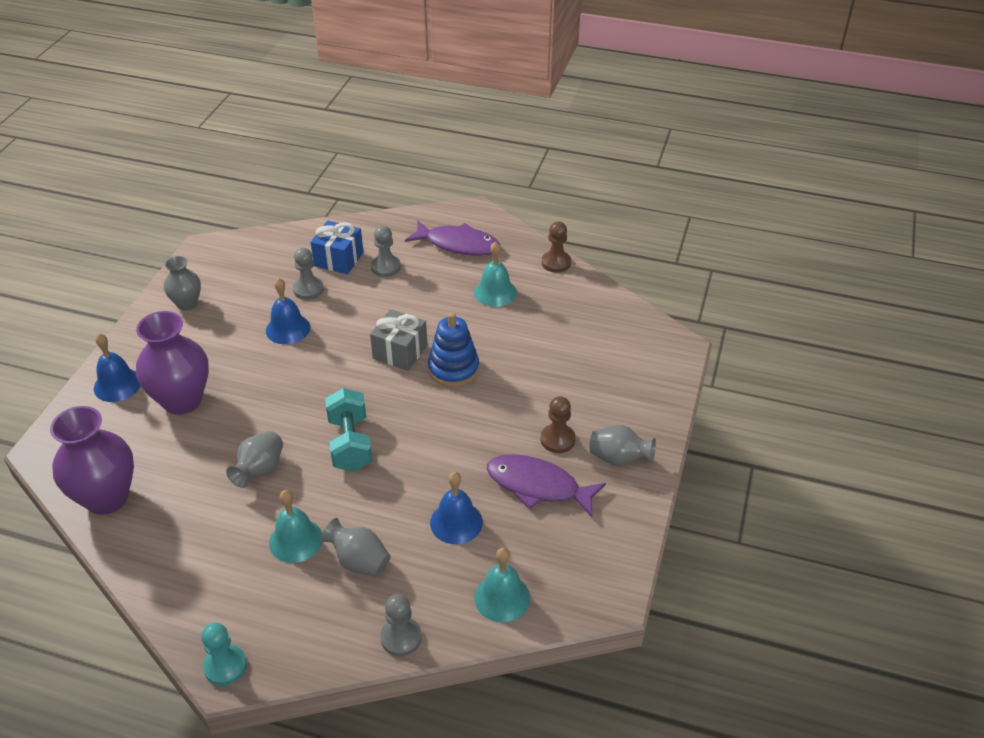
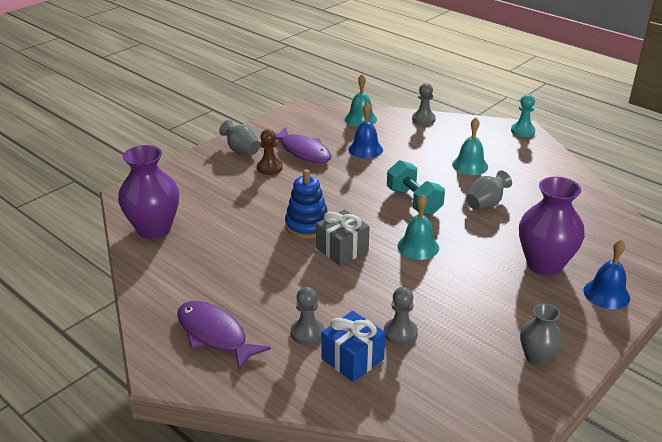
camera: 155 degrees left, 10 degrees down
purple vase [50,406,134,515] -> purple vase moved to [118,145,179,239]
blue bell [266,278,310,344] -> none
grey vase [321,518,391,577] -> none
turquoise dumbbell [325,388,372,472] -> turquoise dumbbell turned 45 degrees counterclockwise [387,160,445,215]
turquoise bell [474,241,517,307] -> turquoise bell moved to [398,194,439,260]
brown pawn [542,221,571,272] -> none

